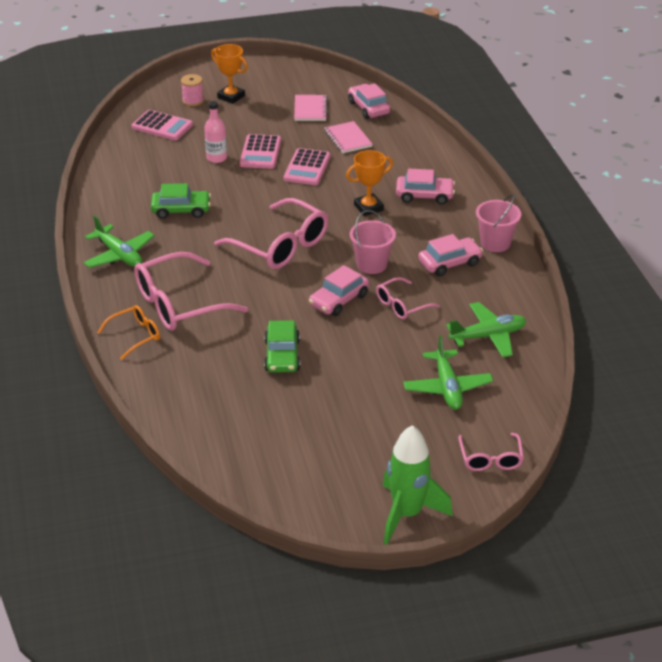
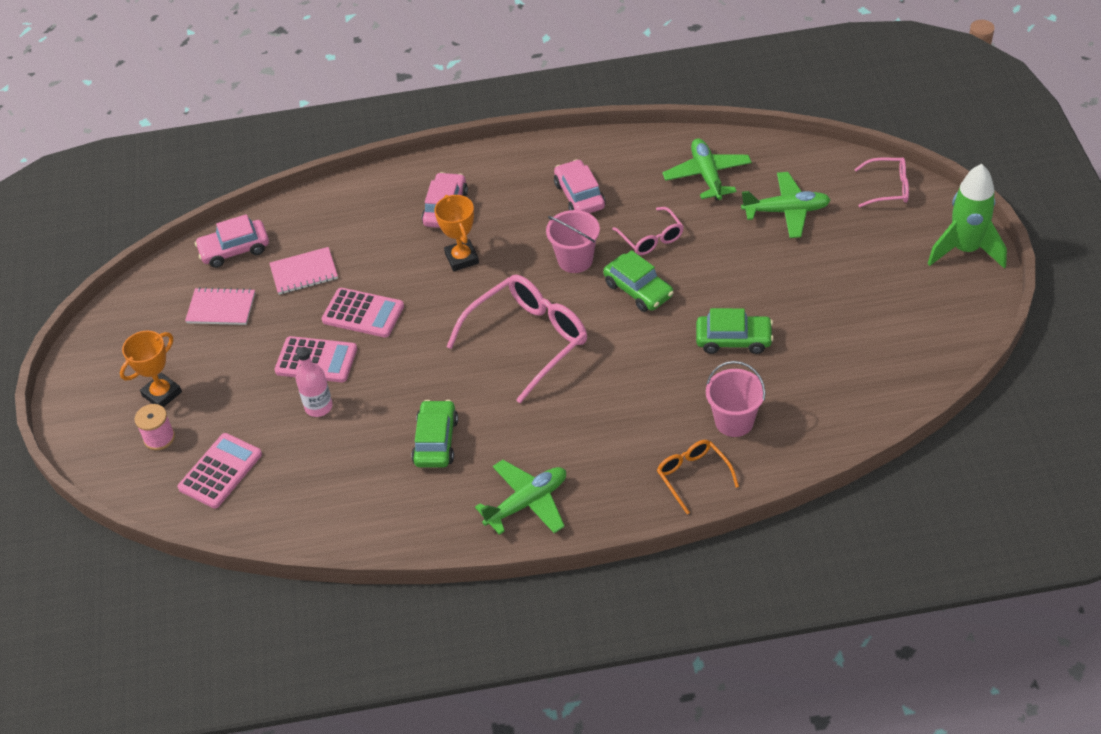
camera: 80 degrees left, 10 degrees up
pink glasses [134,252,248,331] -> none
pink car [309,265,369,316] -> green car [603,250,674,312]
pink bucket [476,194,521,252] -> pink bucket moved to [706,361,766,437]

